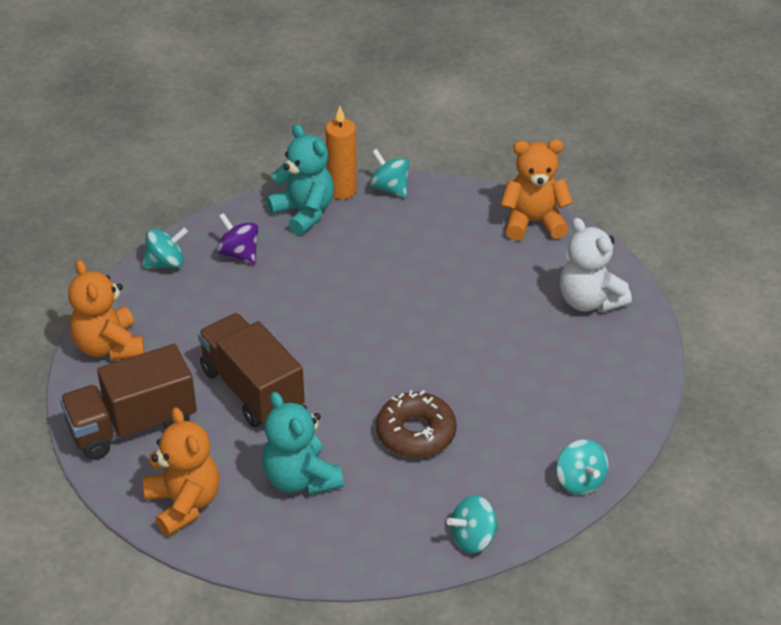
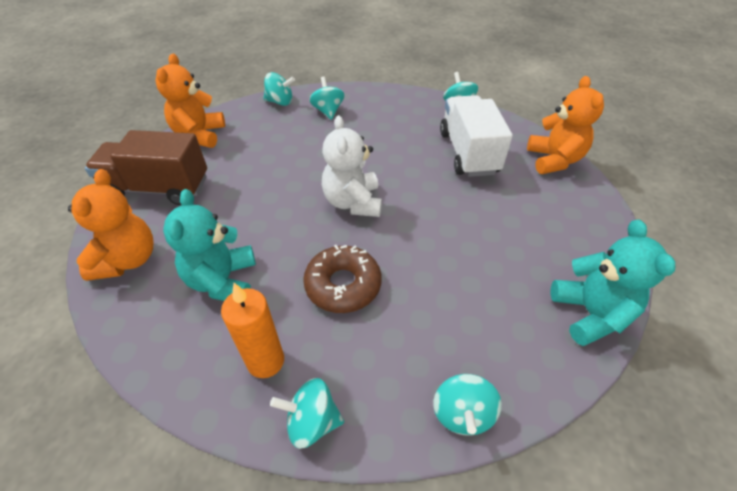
camera: 30 degrees right, 5 degrees up
brown truck [198,313,305,427] -> none
purple spinning top [217,213,258,264] -> turquoise spinning top [309,76,345,120]
turquoise teddy bear [266,124,334,235] -> turquoise teddy bear moved to [550,220,675,346]
orange candle [325,106,357,199] -> orange candle moved to [221,283,284,378]
orange teddy bear [501,140,573,241] -> orange teddy bear turned 60 degrees clockwise [527,76,604,174]
white teddy bear [560,218,632,313] -> white teddy bear moved to [322,115,382,217]
none -> white truck [440,95,513,177]

